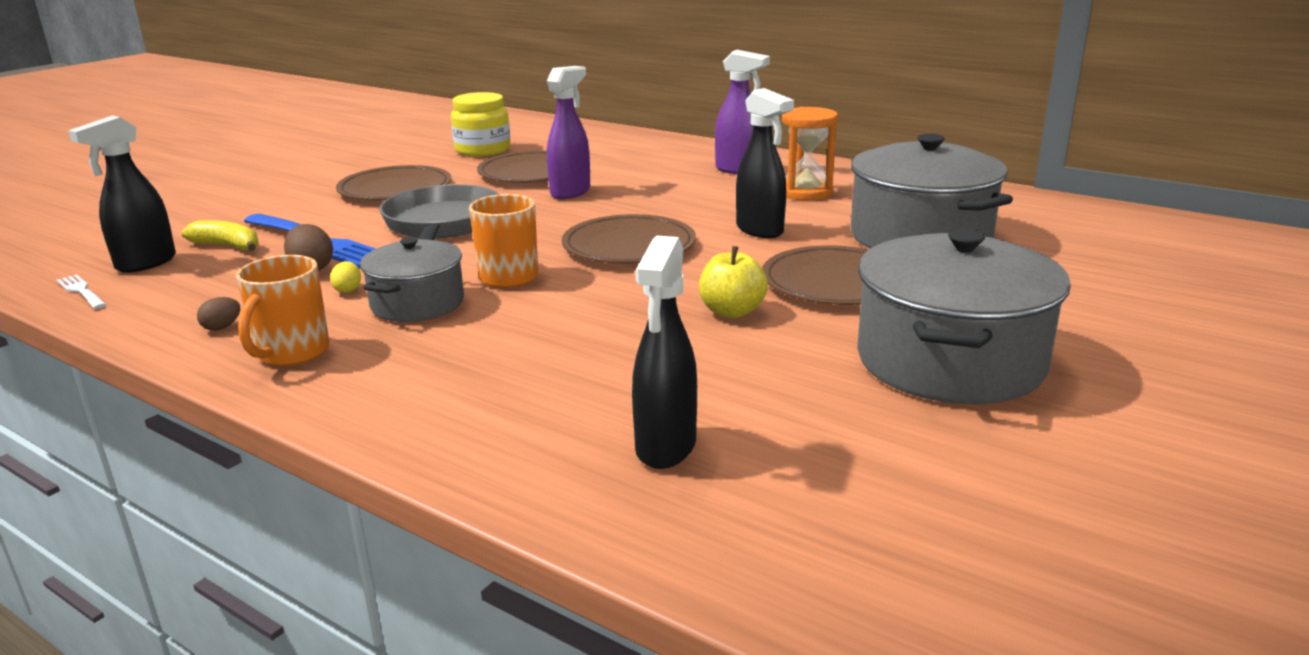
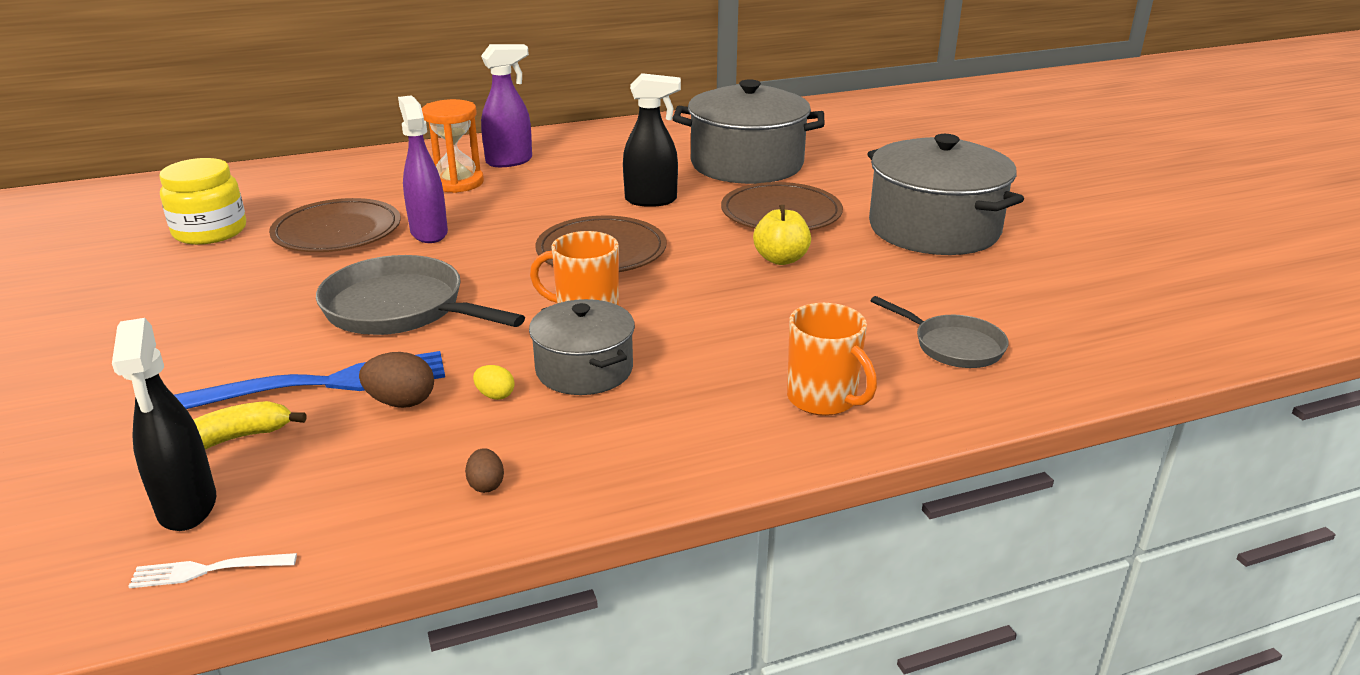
camera: 55 degrees left, 5 degrees up
orange mug [236,255,329,366] -> orange mug moved to [787,303,877,416]
brown plate [336,165,452,200] -> none
black spray bottle [632,236,697,469] -> grey pan [871,296,1009,368]
orange hourglass [782,107,838,201] -> orange hourglass moved to [422,99,484,193]

